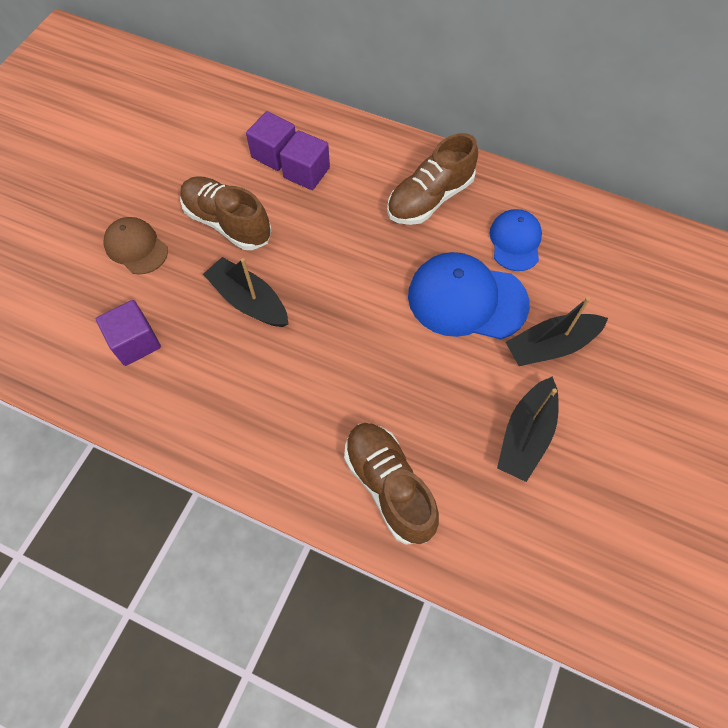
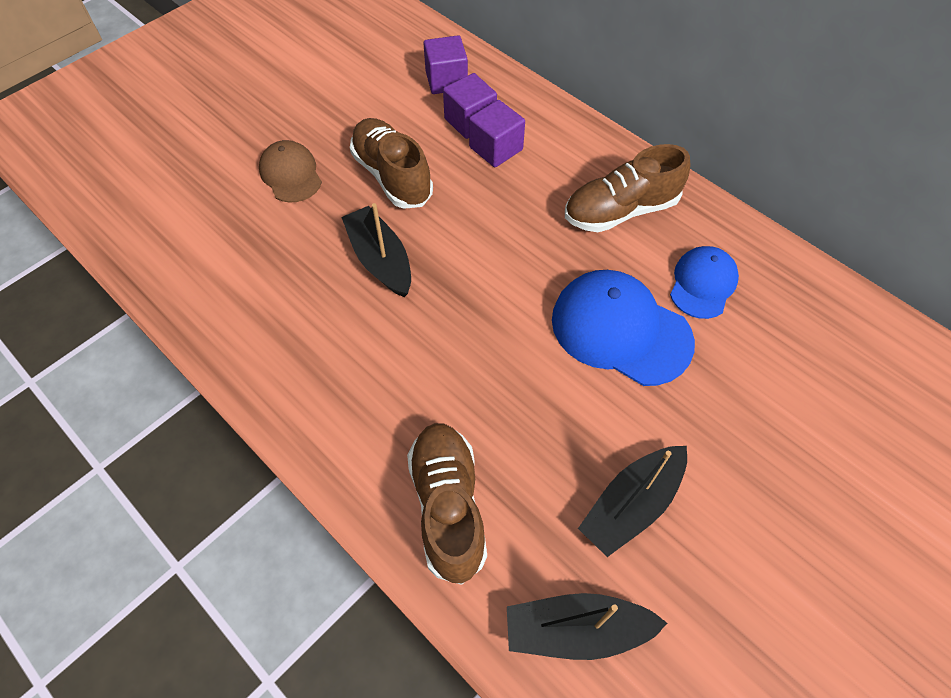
camera: 20 degrees right, 5 degrees down
purple cube [96,300,161,366] -> purple cube moved to [424,35,468,94]
black boat [506,297,608,366] -> black boat moved to [507,593,667,660]

